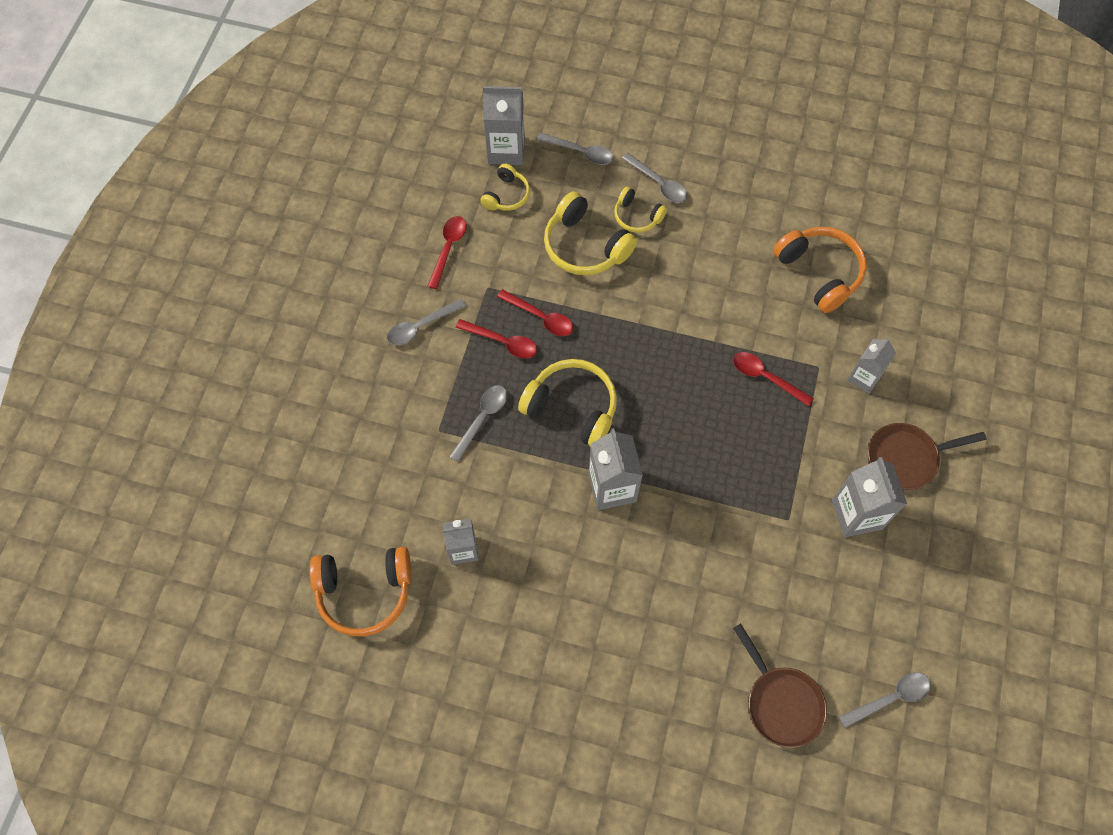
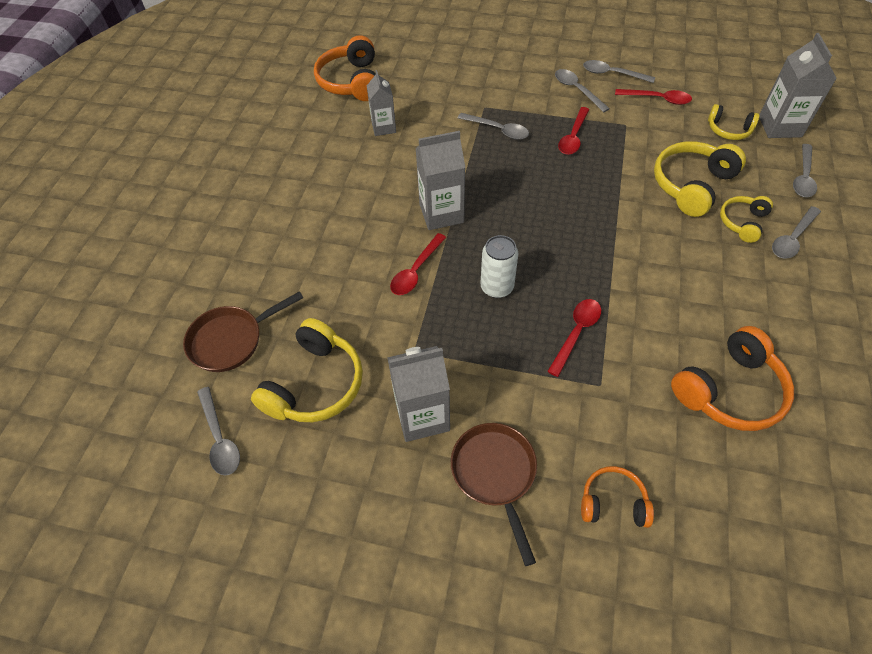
camera: 90 degrees right, 10 degrees down
red spoon [497,289,573,336] -> red spoon moved to [390,233,446,295]
yellow headphones [518,359,617,447] -> yellow headphones moved to [251,318,363,422]
grey carton [847,337,896,394] -> none
none -> white can [481,235,518,298]
none -> orange headphones [581,466,654,528]
none -> grey spoon [583,60,655,83]

